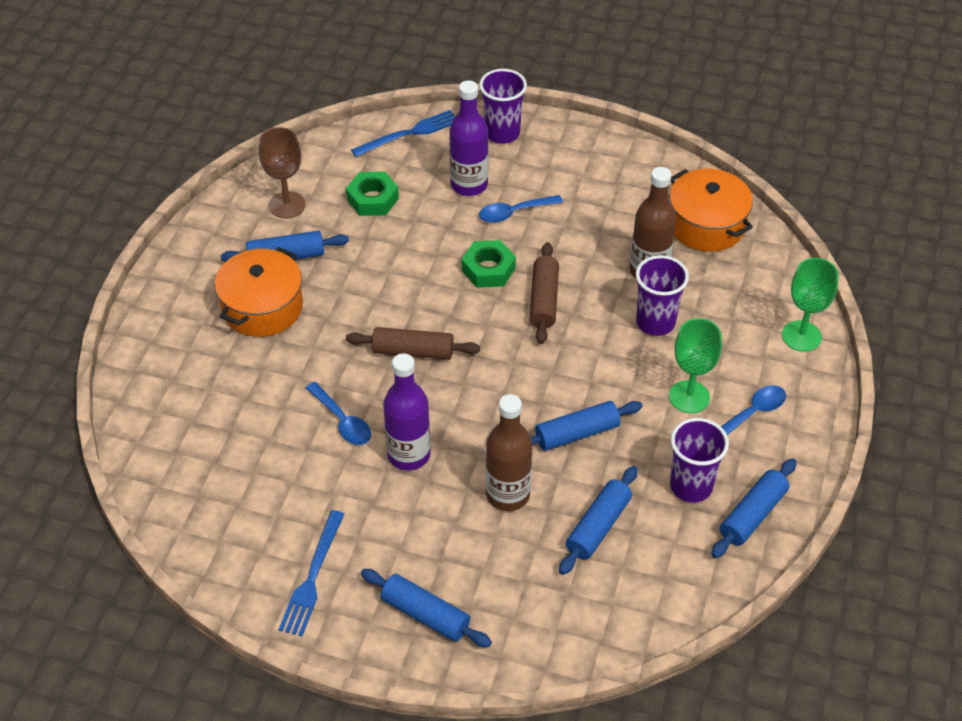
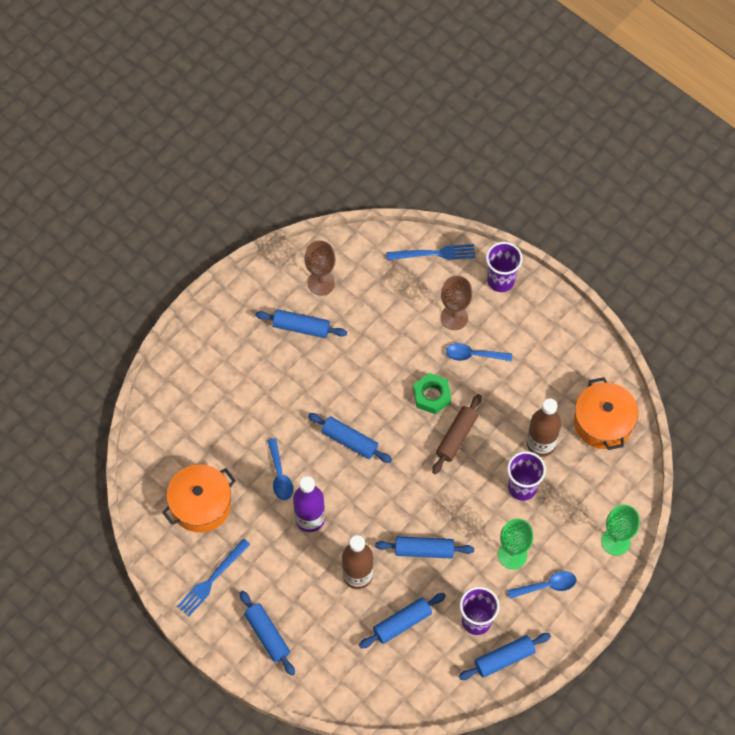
camera: 25 degrees right, 15 degrees up
orange pot [215,247,303,337] -> orange pot moved to [162,464,236,532]
green nut [346,171,399,216] -> none
brown rolling pin [346,327,480,360] -> blue rolling pin [308,413,392,463]
purple bottle [449,80,488,196] -> brown goblet [441,276,472,330]

